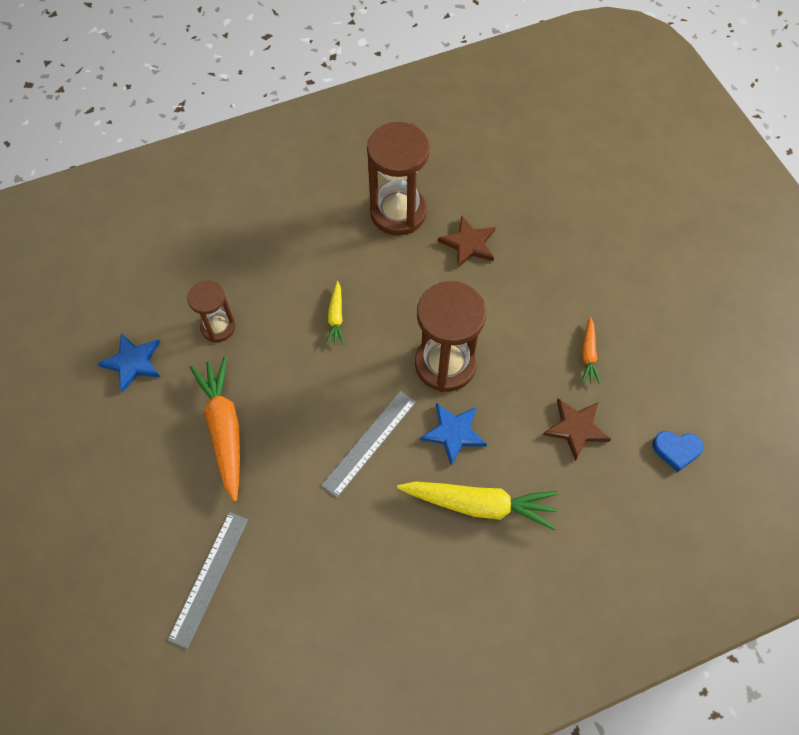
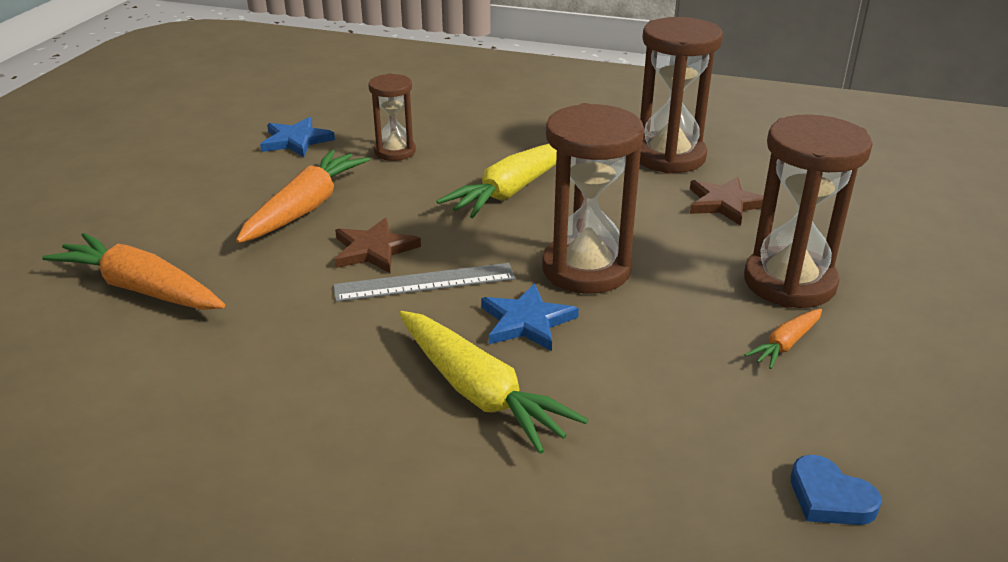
camera: 40 degrees right, 30 degrees down
grey ruler [168,512,248,649] -> orange carrot [42,233,225,310]
yellow carrot [326,281,344,345] -> yellow carrot [436,144,557,218], size x1.98
brown star [543,398,611,461] -> brown star moved to [335,218,421,273]
none -> brown hourglass [744,114,873,308]

